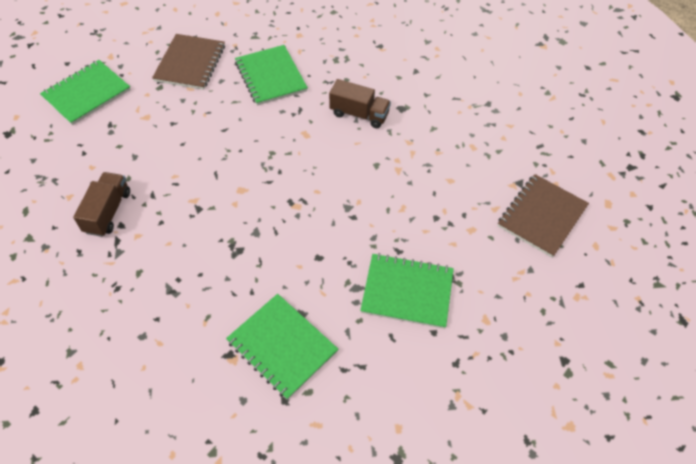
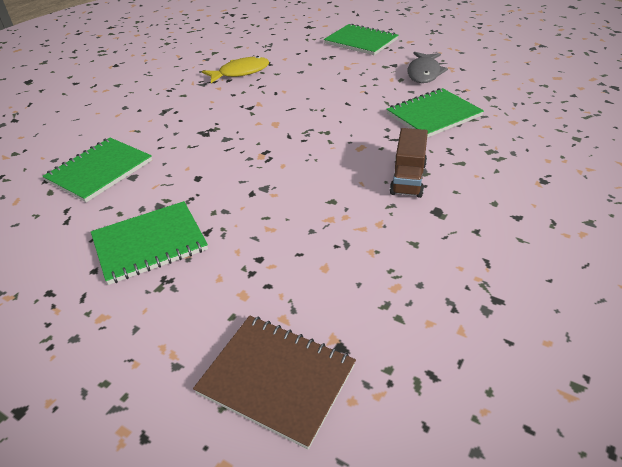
camera: 85 degrees right, 15 degrees down
brown truck [73,172,130,237] -> yellow fish [202,56,269,83]
brown notebook [152,34,225,90] -> grey fish [407,52,448,83]
green notebook [360,253,454,329] -> green notebook turned 60 degrees clockwise [91,201,208,285]

